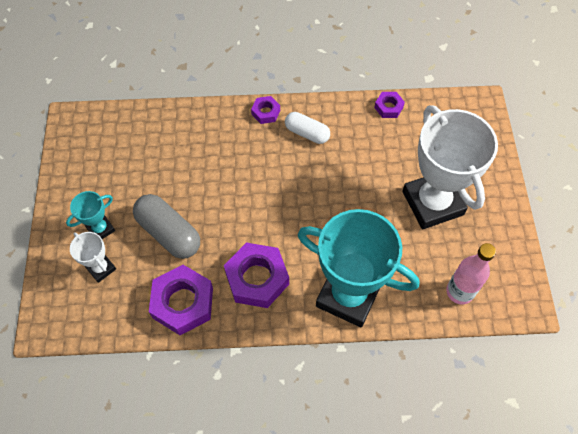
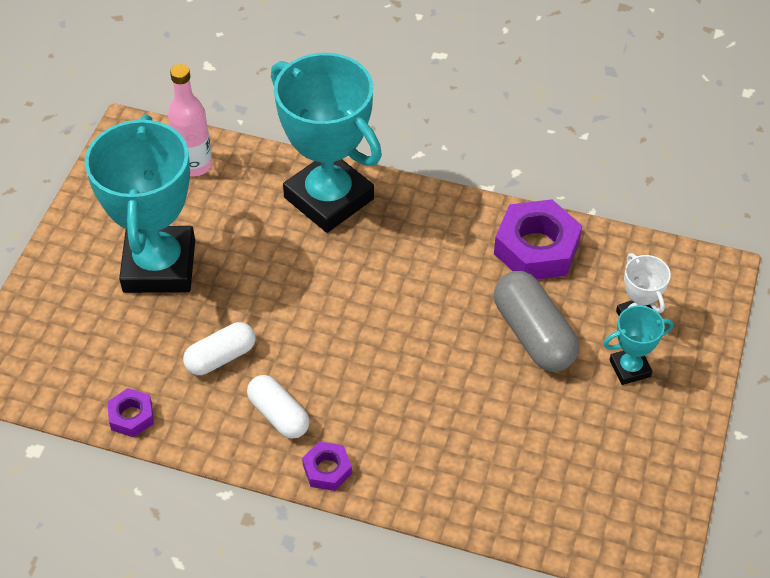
camera: 160 degrees left, 10 degrees down
purple nut [224,242,289,308] -> none
white trophy [403,105,498,229] -> turquoise trophy [85,115,195,293]
none -> white capsule [183,322,256,375]

